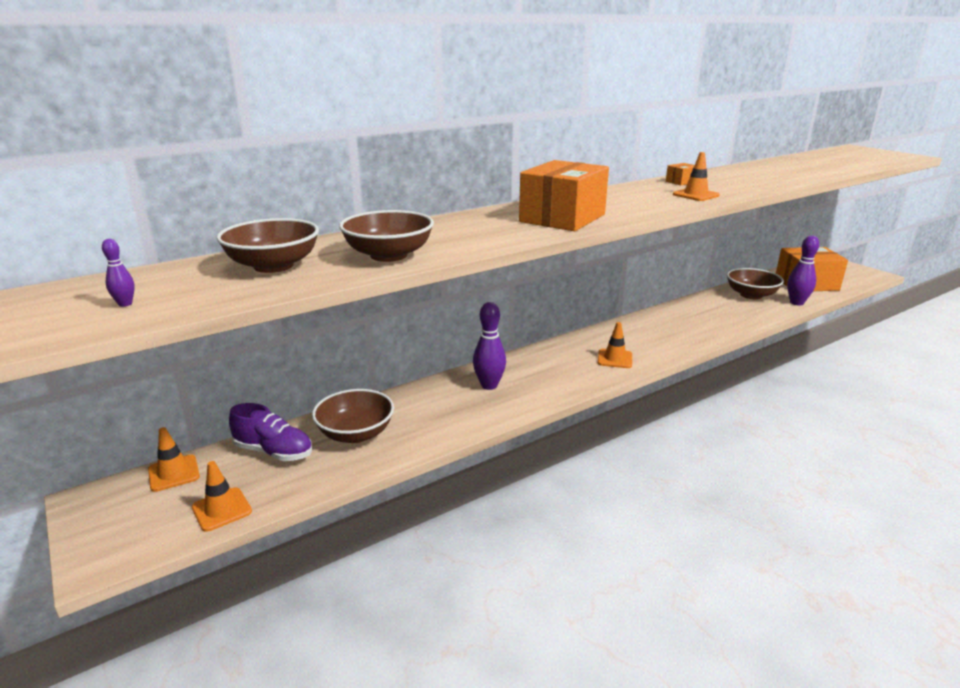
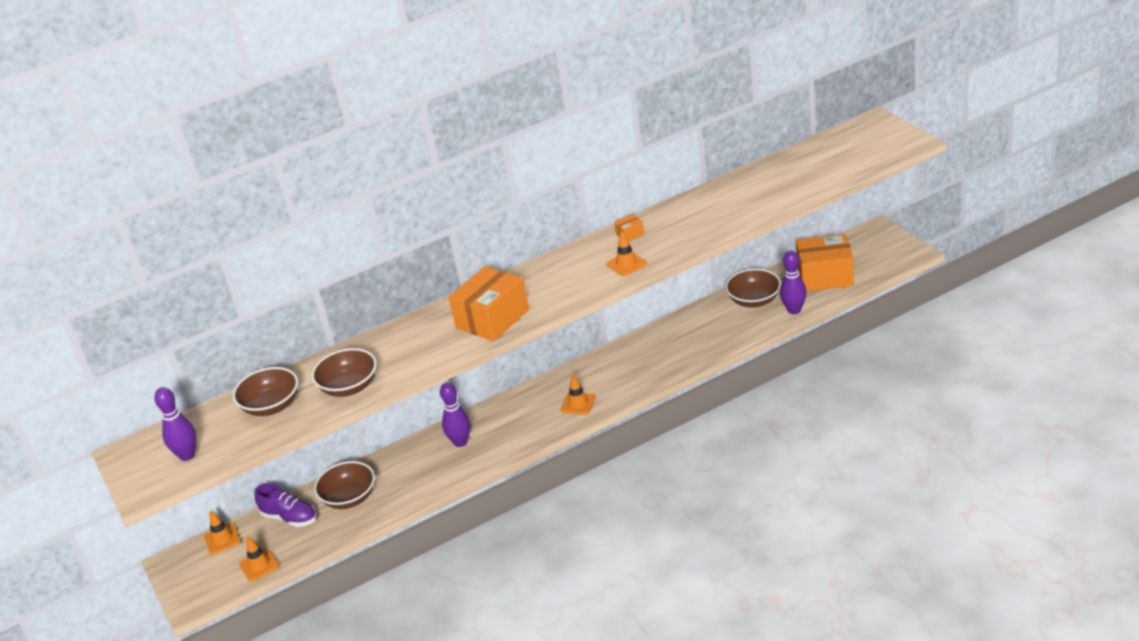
camera: 10 degrees right, 10 degrees up
purple bowling pin [102,239,135,307] -> purple bowling pin [154,387,196,461], size x2.11

